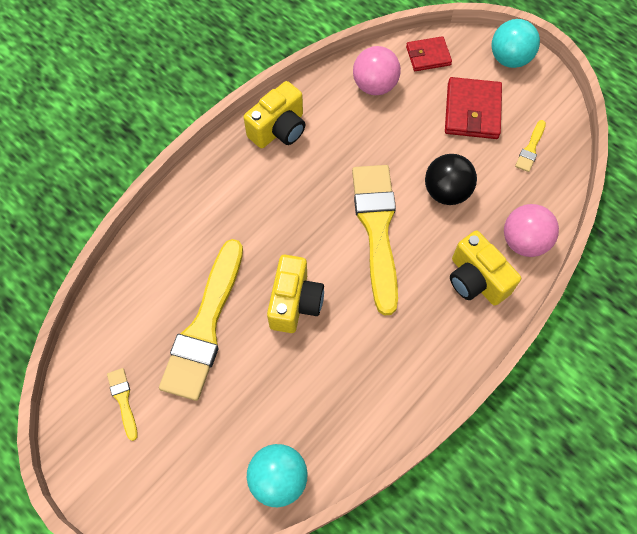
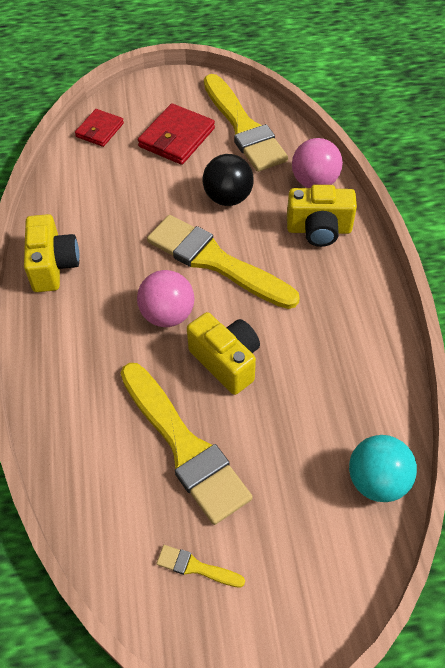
camera: 50 degrees left, 10 degrees down
pink ball [353,46,401,95] -> pink ball moved to [137,270,194,327]
red wallet [445,77,502,139] -> red wallet turned 75 degrees clockwise [138,103,215,165]
turquoise ball [491,19,540,68] -> none
yellow brush [515,120,546,172] -> yellow brush [204,74,288,172], size x2.41

